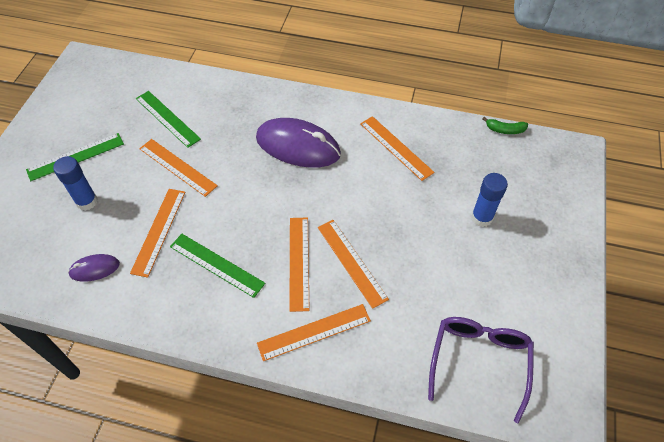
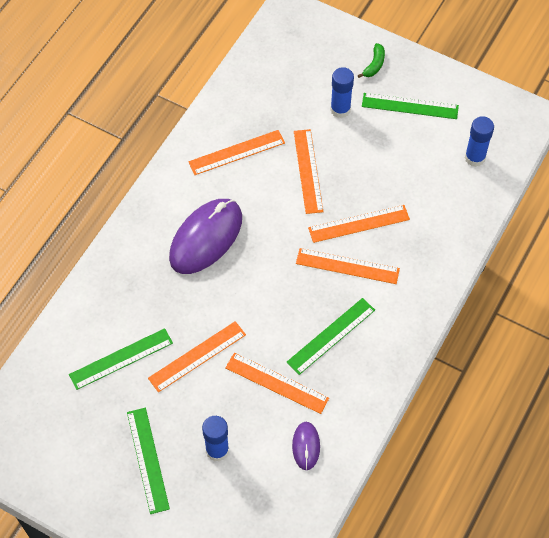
camera: 75 degrees left, 5 degrees up
orange ruler [257,304,371,361] -> orange ruler moved to [294,129,323,214]
purple glasses [428,317,534,423] -> blue glue stick [465,116,494,167]
green banana [482,117,528,134] -> green banana moved to [358,43,385,78]
none -> green ruler [362,93,459,119]

